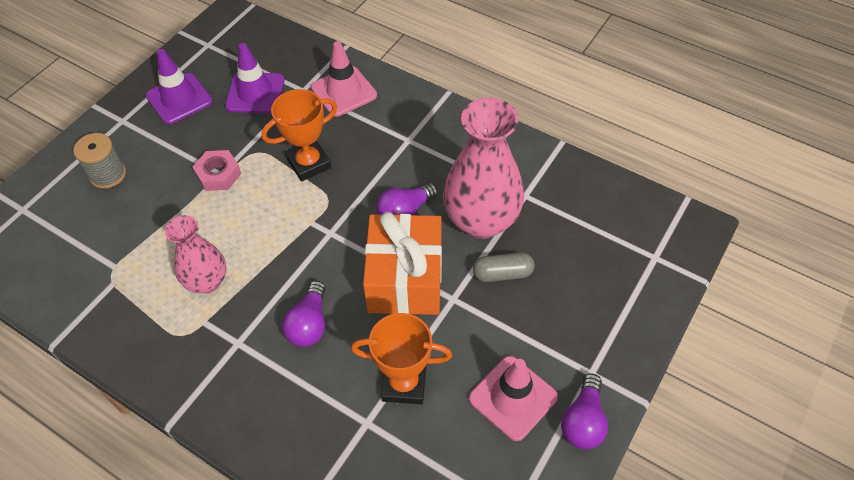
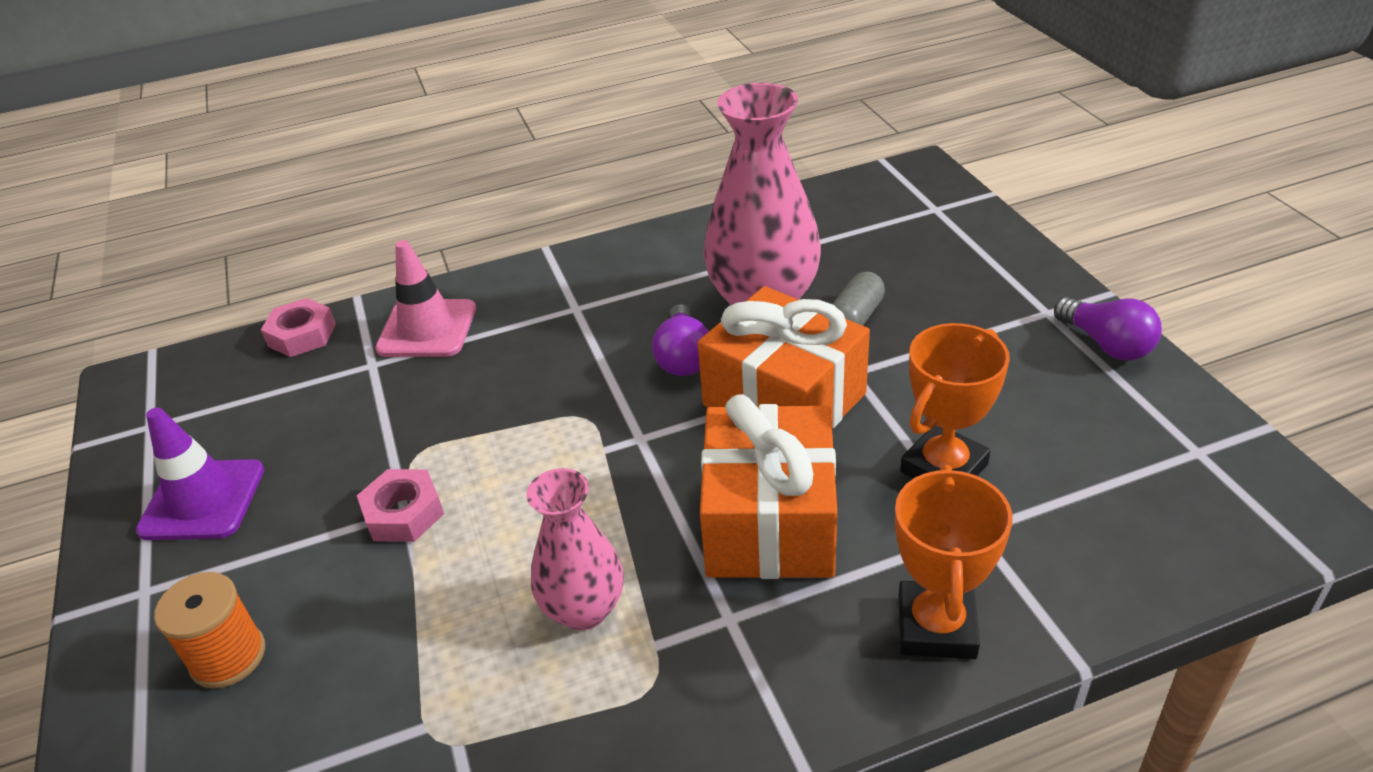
camera: 50 degrees left, 15 degrees down
grey spool [73,133,126,189] -> orange spool [154,572,265,689]
purple traffic cone [225,43,285,114] -> none
orange trophy [261,89,337,181] -> orange trophy moved to [895,465,1013,659]
purple light bulb [282,281,326,347] -> orange gift [700,394,837,579]
pink traffic cone [469,356,558,441] -> none
none -> pink nut [261,298,336,357]

